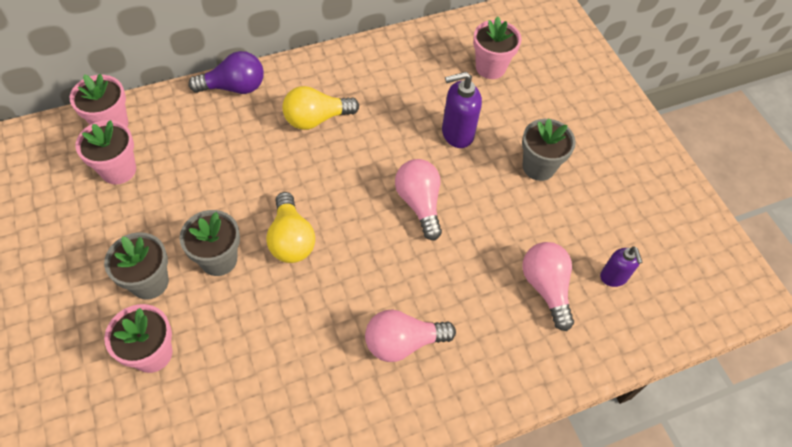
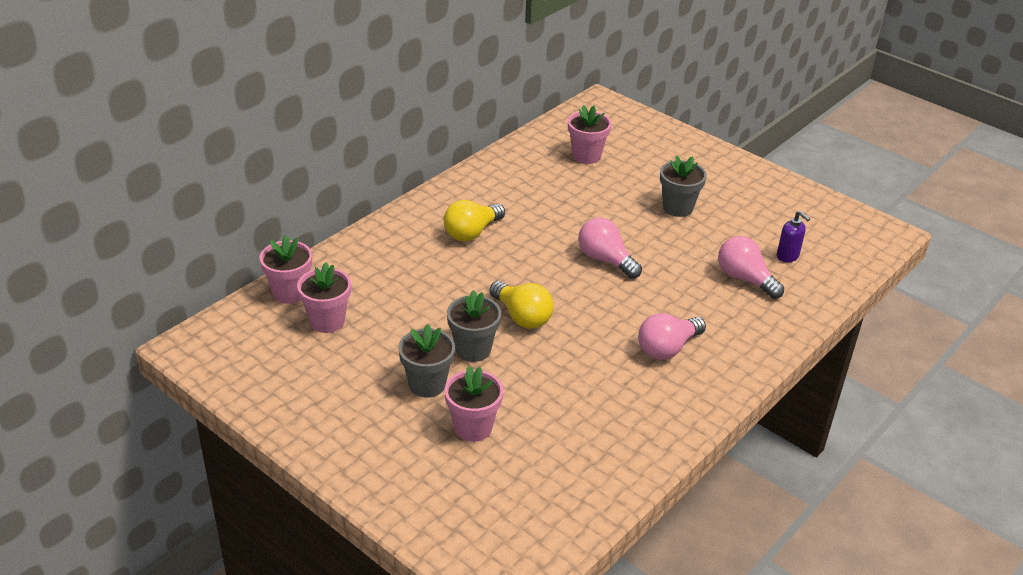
camera: 25 degrees left, 20 degrees down
purple light bulb [188,51,264,94] -> none
purple soap dispenser [442,72,482,148] -> none

